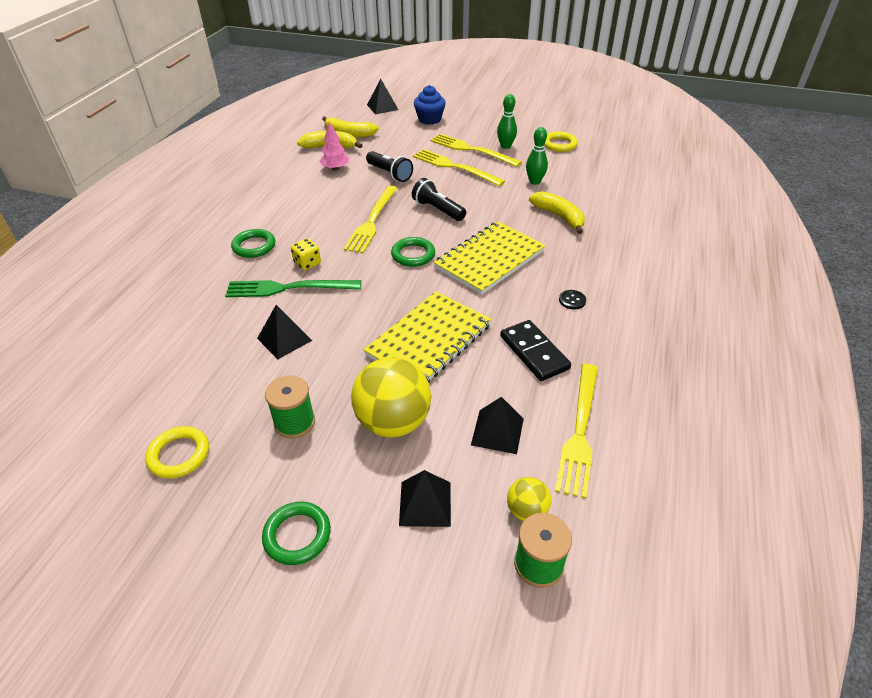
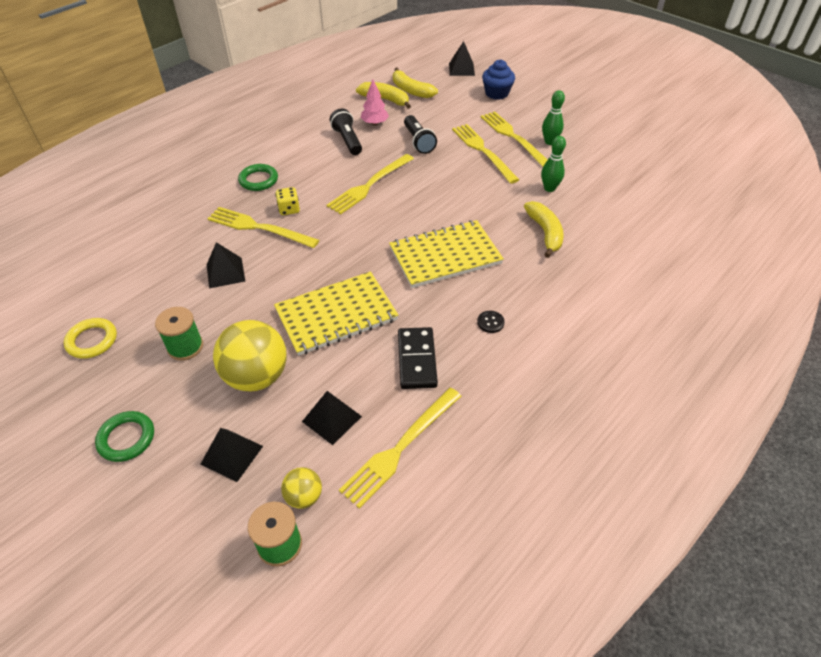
camera: 25 degrees right, 5 degrees up
green fork [225,280,361,297] -> yellow fork [207,207,319,248]
green ring [391,237,435,267] -> none
black flashlight [412,178,466,221] -> black flashlight moved to [330,109,362,155]
yellow ring [544,132,578,152] -> none

